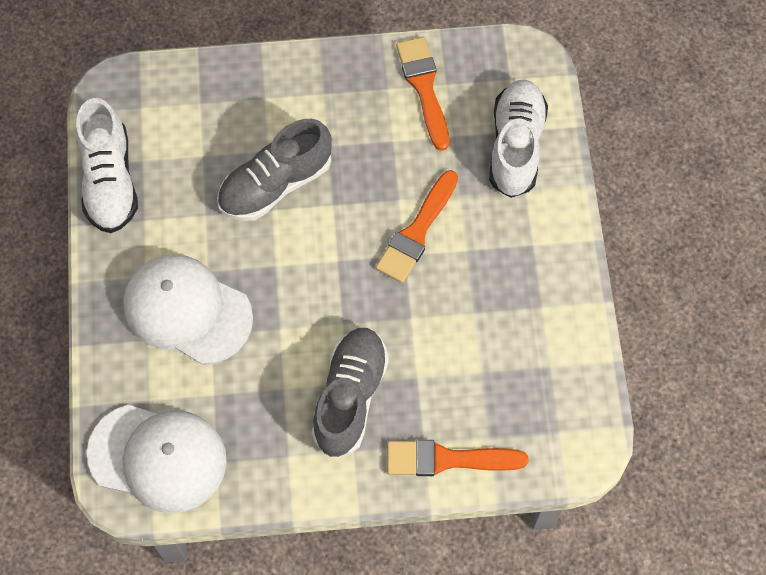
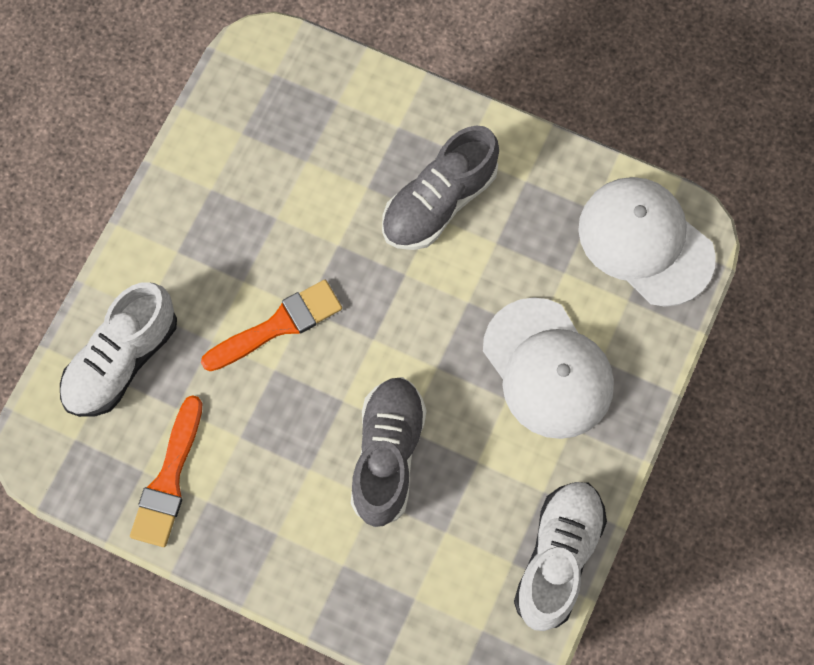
camera: 150 degrees left, 5 degrees up
grey shoe [217,119,332,221] -> grey shoe turned 75 degrees counterclockwise [351,377,427,527]
orange brush [387,440,528,476] -> none

